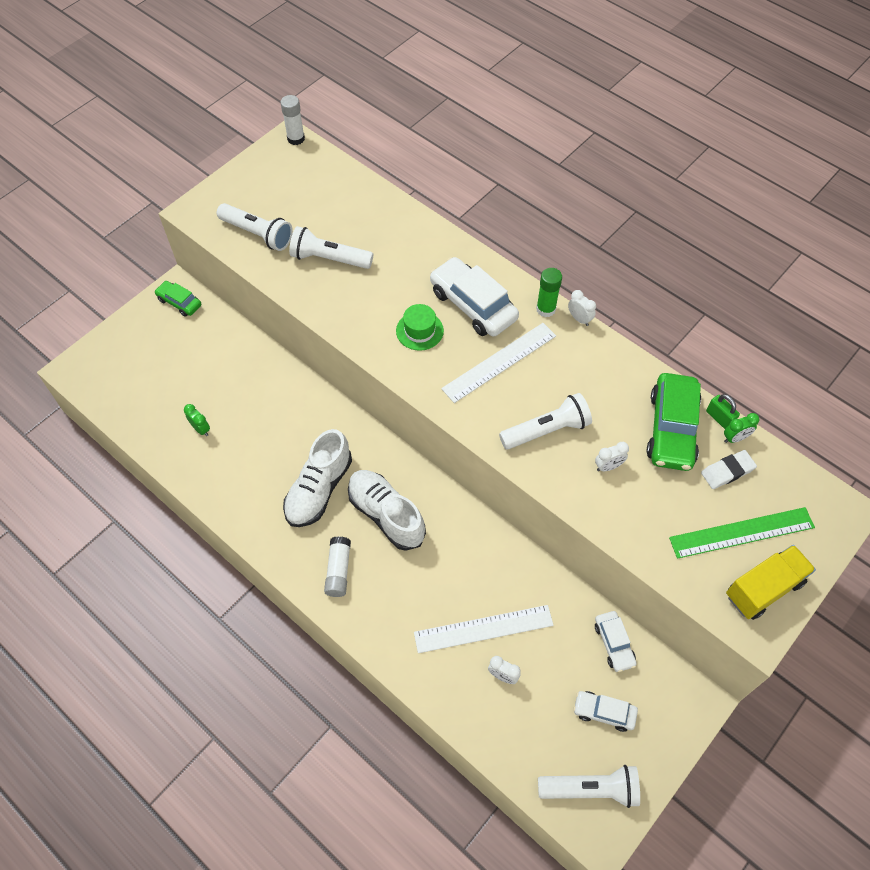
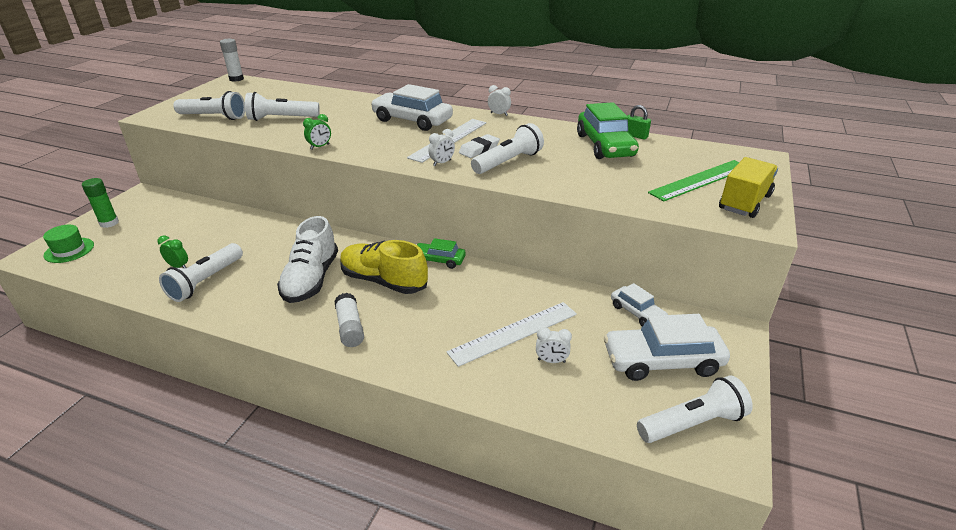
camera: 20 degrees left, 25 degrees down
green car [154,281,201,317] -> green car moved to [416,238,466,269]
white shoe [348,470,426,551] -> yellow shoe [340,240,428,294]
green hat [396,304,444,351] -> green hat moved to [43,225,94,263]
green glue stick [536,268,562,317] -> green glue stick moved to [82,178,119,228]
white car [573,691,638,732] -> white car [604,314,730,381], size x1.80
white clock [595,442,629,471] -> white clock moved to [428,129,455,166]
white eraser [701,450,757,489] -> white eraser moved to [459,134,500,158]
green clock [724,413,760,443] -> green clock moved to [303,114,331,150]
none -> white flashlight [159,243,243,302]

